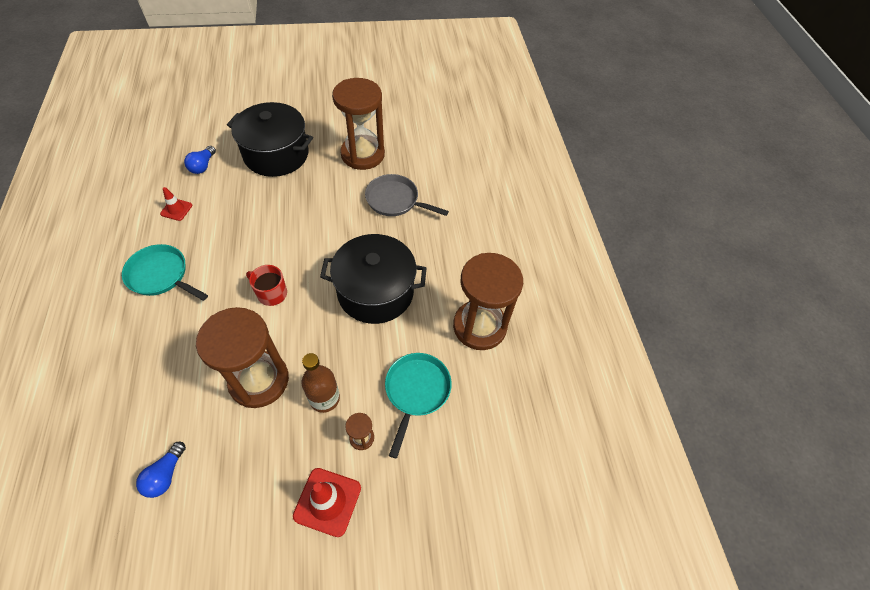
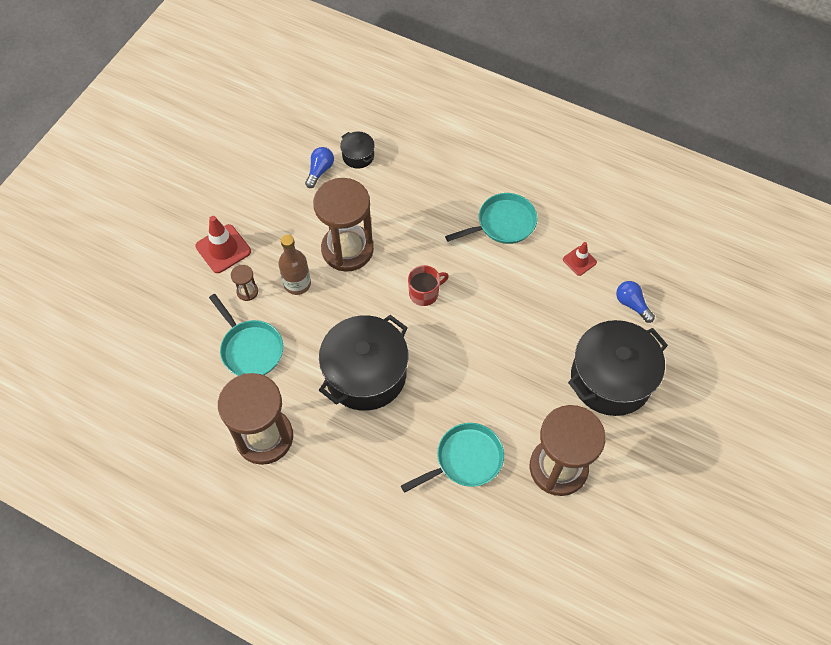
camera: 130 degrees right, 5 degrees up
blue light bulb [136,442,186,498] -> blue light bulb turned 60 degrees clockwise [305,147,334,188]
grey pan [365,174,449,216] -> turquoise pan [401,423,504,493]
none -> black pot [340,132,375,169]

